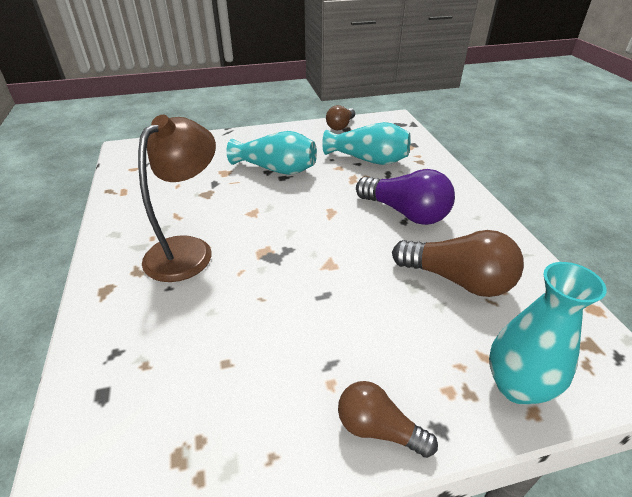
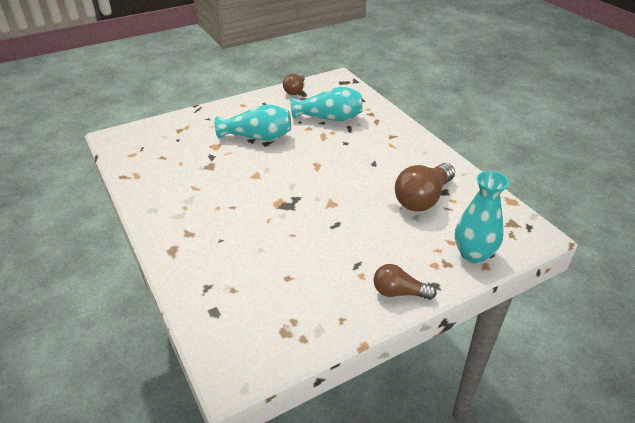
camera: 15 degrees left, 0 degrees up
brown lamp [138,115,216,282] -> none
purple light bulb [356,169,455,225] -> none
brown light bulb [392,230,524,297] -> brown light bulb turned 120 degrees clockwise [395,163,455,211]

